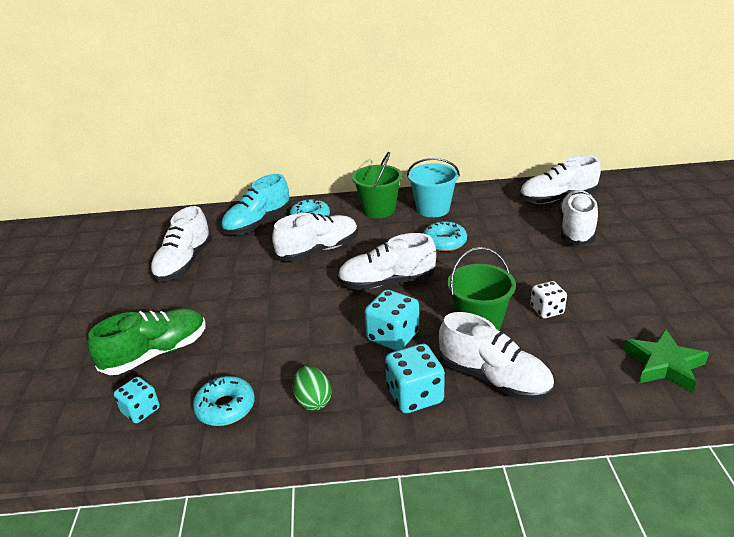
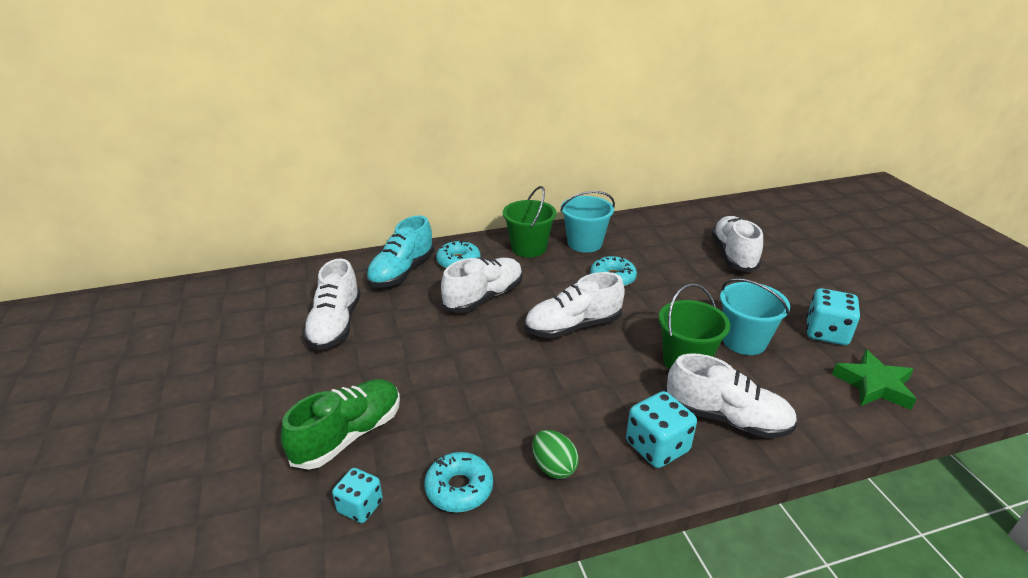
camera: 15 degrees left, 0 degrees up
turquoise dice [365,290,419,351] -> turquoise dice moved to [806,288,860,345]
white shoe [520,155,601,204] -> none
white dice [530,281,567,318] -> turquoise bucket [720,278,790,355]

